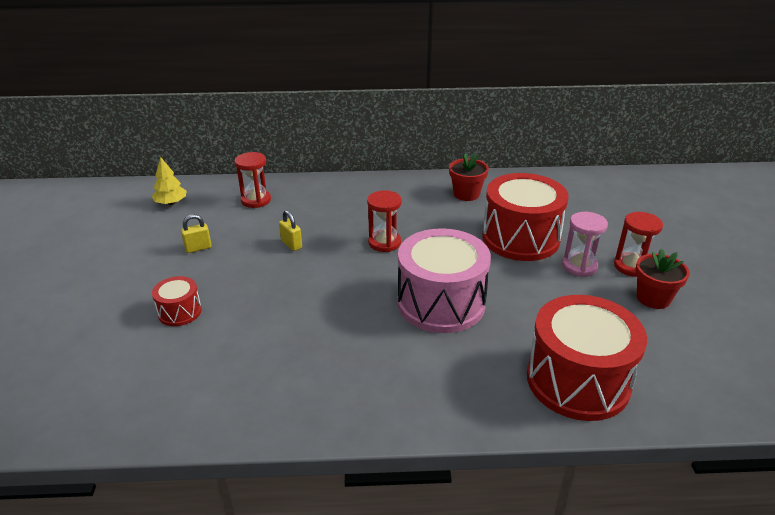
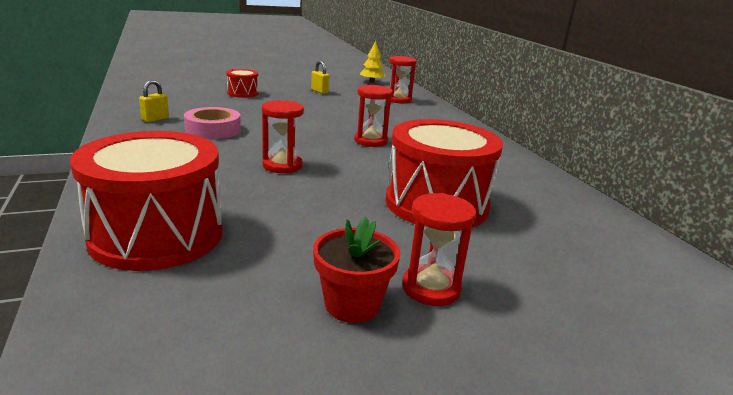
camera: 70 degrees right, 10 degrees down
yellow padlock [279,210,302,251] -> yellow padlock moved to [139,80,169,122]
pink drum [398,228,491,333] -> red hourglass [262,100,304,173]
red flower pot [449,153,489,201] -> none
pink hourglass [562,212,608,277] -> none
none -> pink tape [184,107,241,139]

